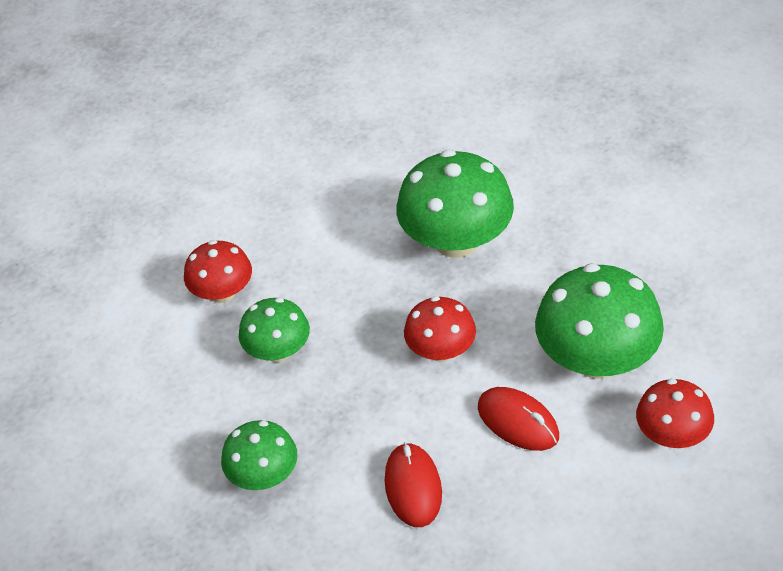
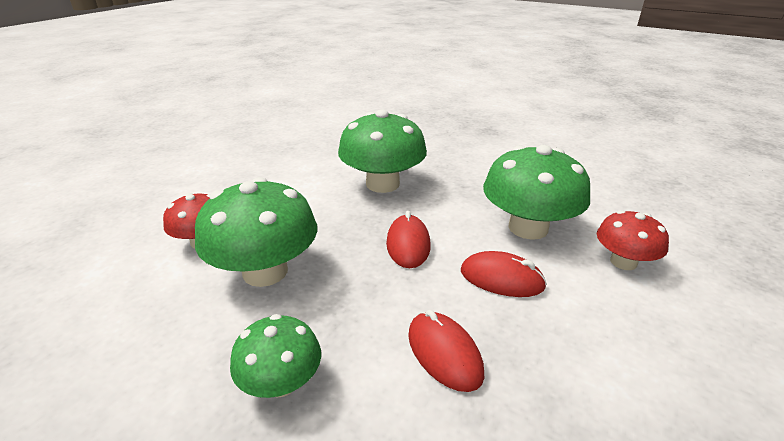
camera: 25 degrees left, 15 degrees down
green mushroom [239,298,310,362] -> green mushroom [195,177,317,287], size x1.71
red mushroom [404,296,476,362] -> red mouse [386,211,431,268]

